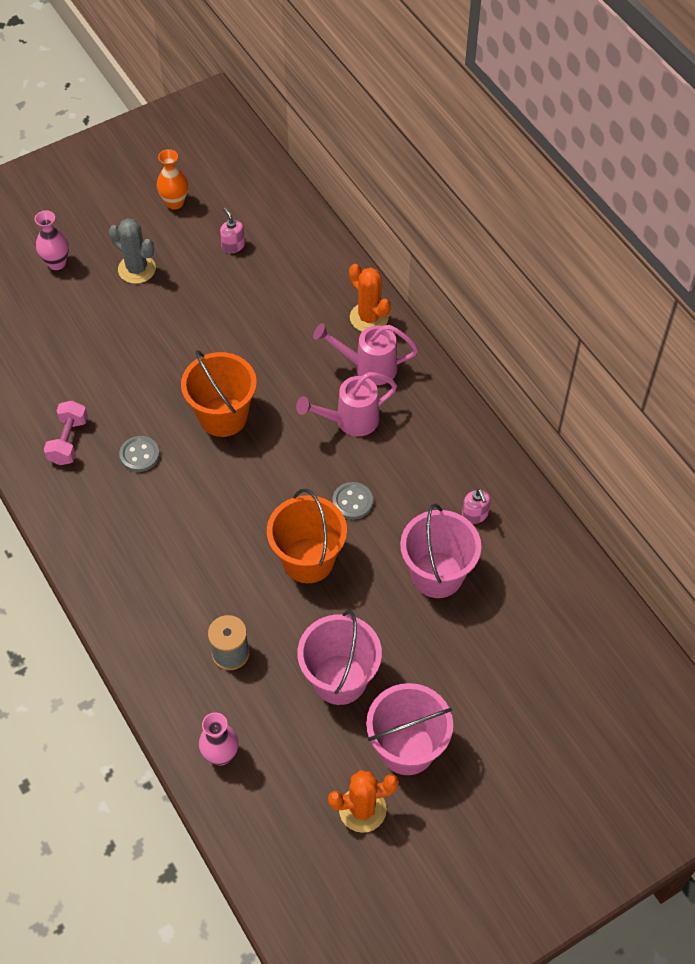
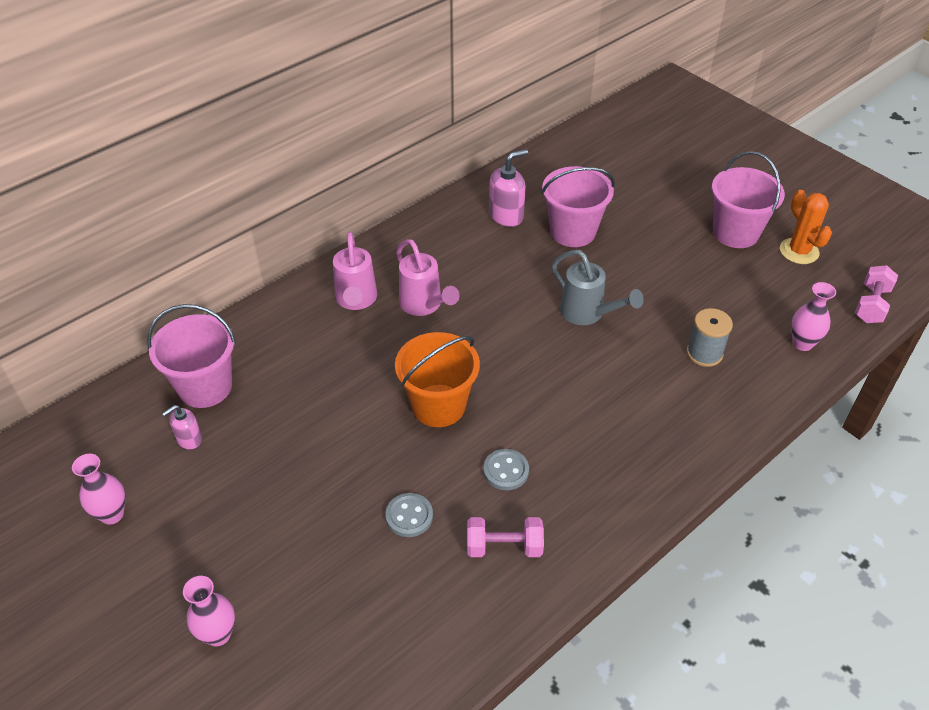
camera: 100 degrees left, 10 degrees down
grey cactus [109,218,156,284] -> none
orange vase [157,149,188,210] -> pink vase [72,454,125,525]
orange bucket [267,489,347,583] -> grey watering can [552,250,644,325]
pink bucket [297,610,382,705] -> pink bucket moved to [147,304,236,408]
grey button [332,482,373,520] -> grey button moved to [385,493,433,537]
orange cactus [349,264,391,332] -> none
pink soap dispenser [462,489,491,524] -> pink soap dispenser [489,149,528,227], size x1.65
none -> pink dumbbell [855,265,898,323]

